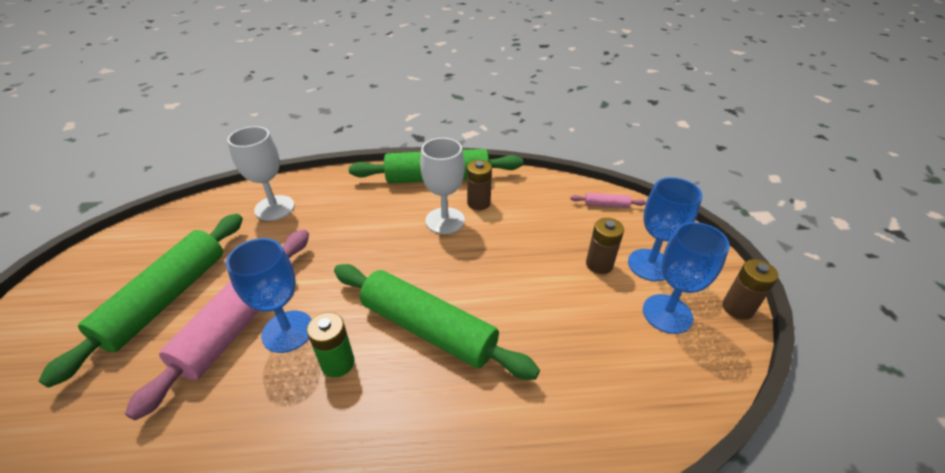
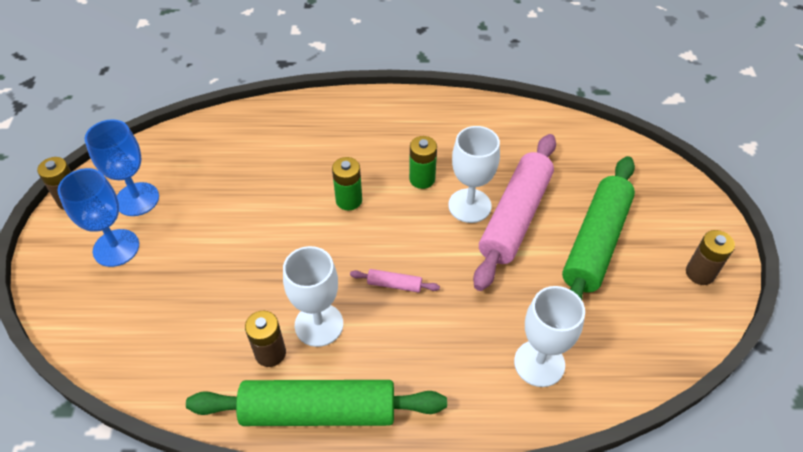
camera: 175 degrees left, 10 degrees up
blue goblet [226,238,312,353] -> white goblet [448,126,500,223]
green rolling pin [334,264,540,380] -> green battery [332,157,362,210]
pink rolling pin [570,193,646,208] -> pink rolling pin moved to [350,269,440,292]
brown battery [586,218,624,274] -> brown battery moved to [686,230,735,285]

